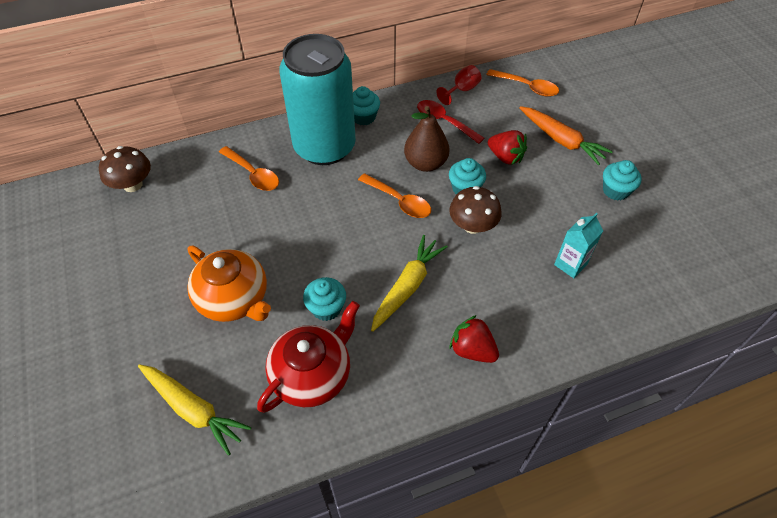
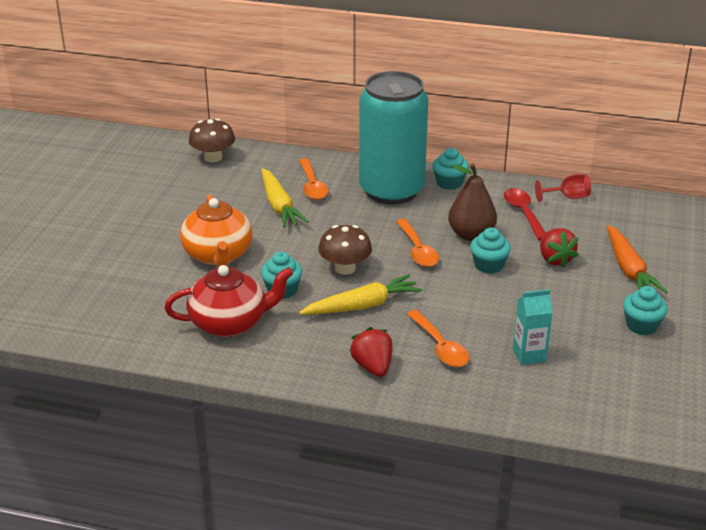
camera: 35 degrees right, 20 degrees down
yellow carrot [138,364,251,456] -> yellow carrot moved to [261,168,309,228]
brown mushroom [450,186,502,234] -> brown mushroom moved to [318,225,372,275]
orange spoon [486,69,559,97] -> orange spoon moved to [407,310,469,367]

